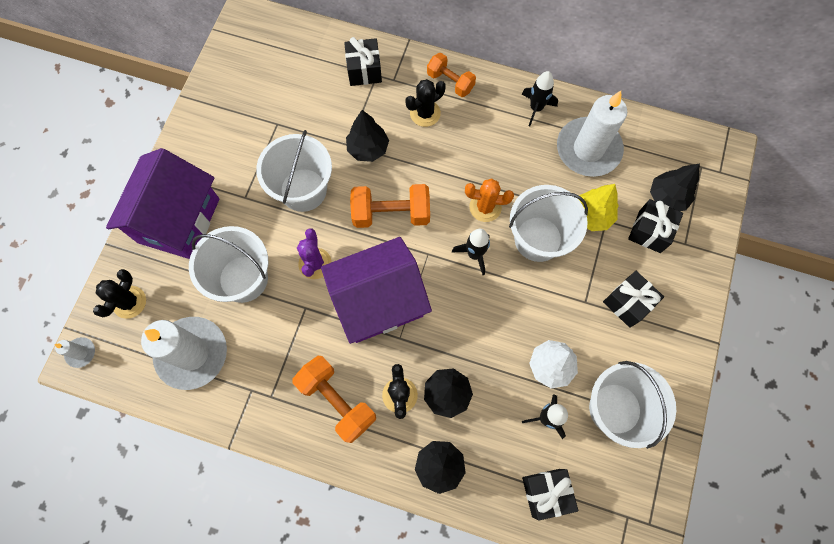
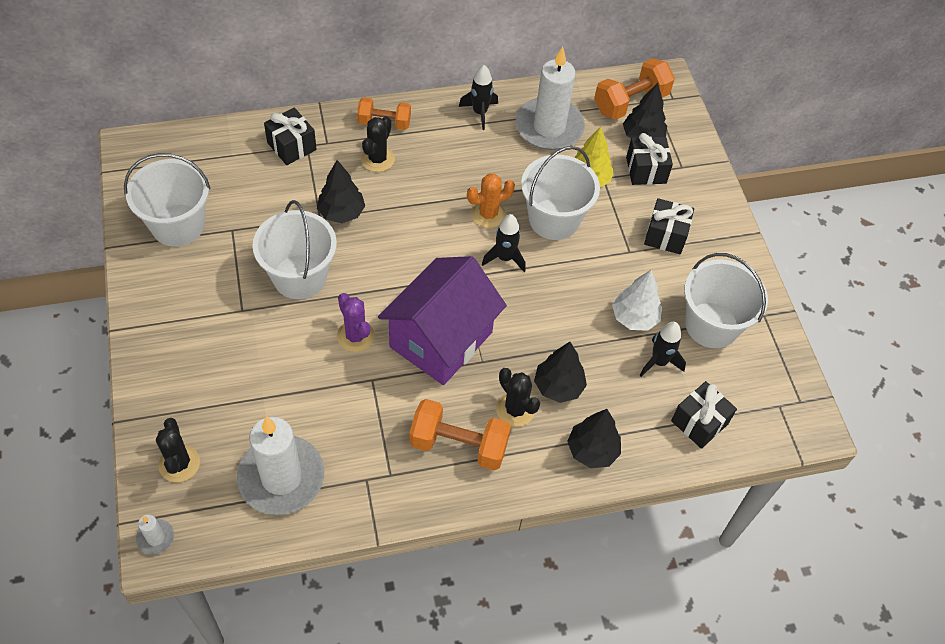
camera: 35 degrees left, 15 degrees down
purple house [106,148,219,259] -> none
white bucket [189,226,268,303] -> white bucket moved to [124,153,211,247]
orange dumbbell [350,184,430,228] -> orange dumbbell moved to [594,58,675,120]

